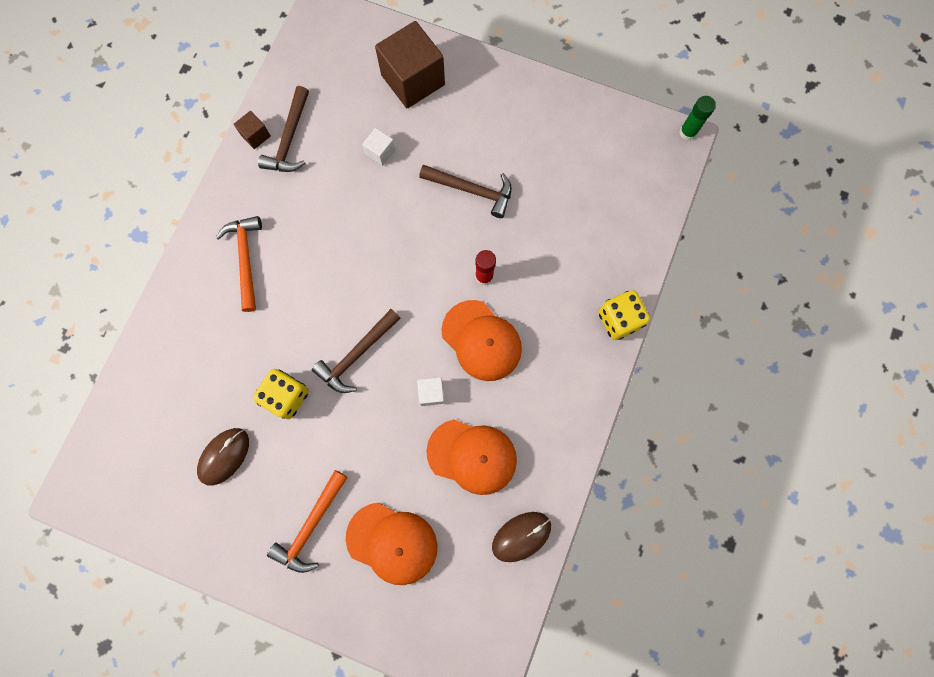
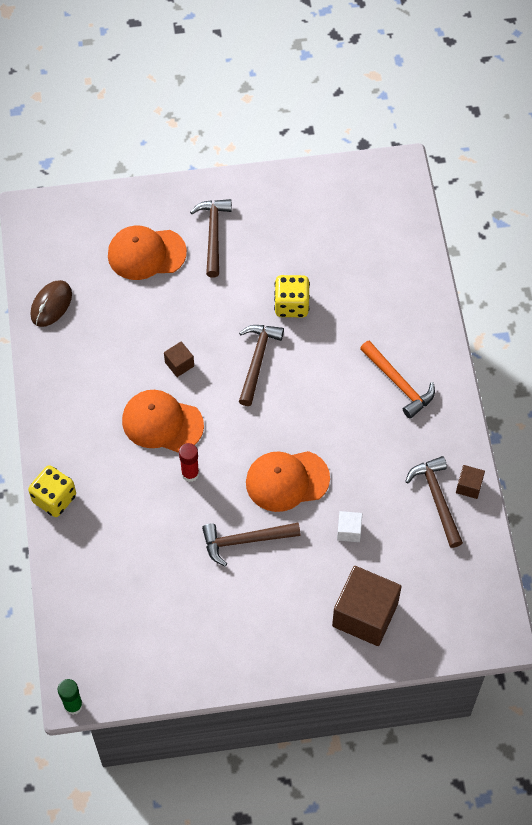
camera: 150 degrees right, 15 degrees down
brown mouse [197,428,249,486] -> none
orange hammer [267,470,348,573] -> brown hammer [190,199,232,277]
white cube [417,377,445,406] -> brown cube [164,341,194,377]
orange cap [426,419,517,495] -> orange cap moved to [246,451,330,512]

